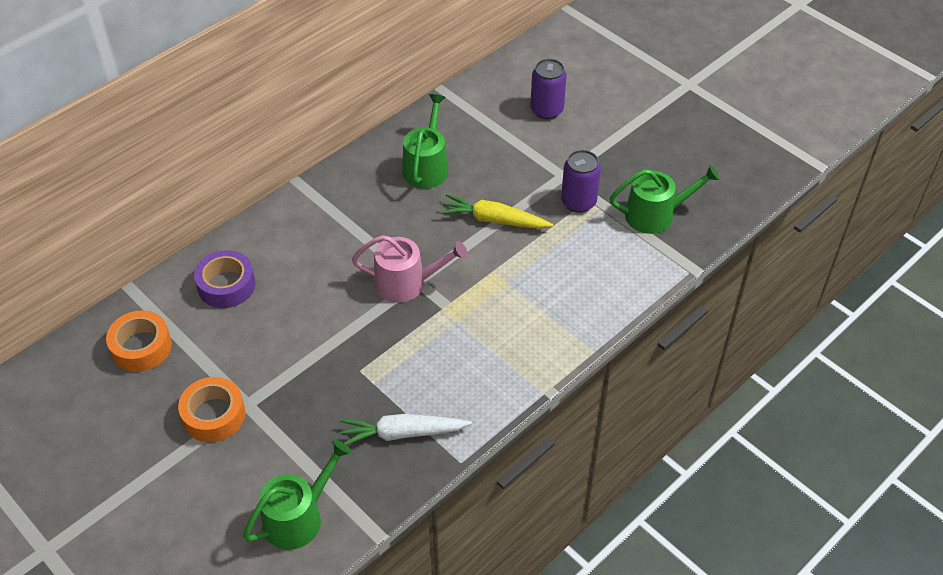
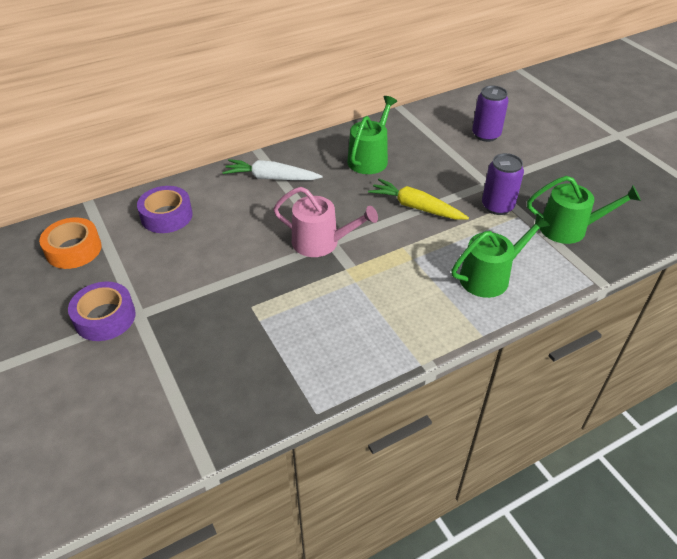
camera: 15 degrees right, 5 degrees down
orange tape [178,377,245,442] -> purple tape [68,282,136,341]
green watering can [243,440,351,550] -> green watering can moved to [452,213,550,298]
white carrot [340,414,472,445] -> white carrot moved to [222,159,322,180]

